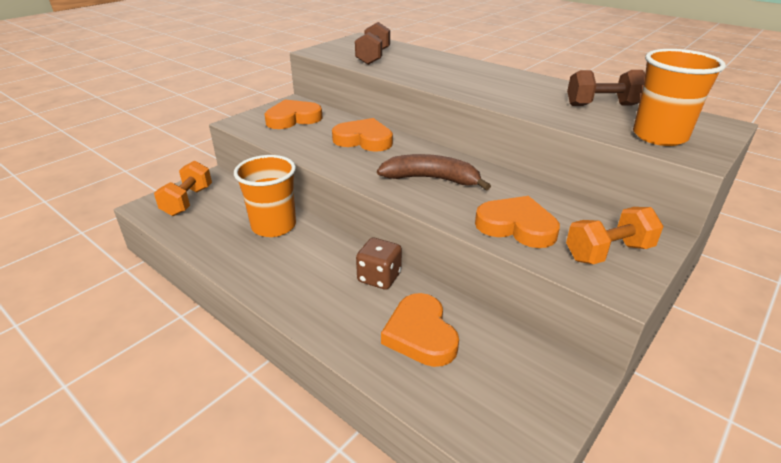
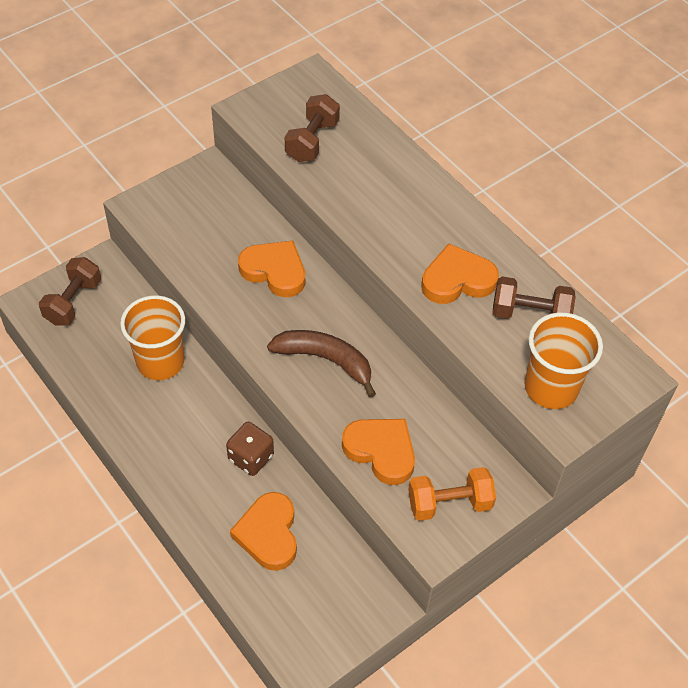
camera: 10 degrees right, 20 degrees up
orange dumbbell [154,160,212,216] -> brown dumbbell [39,257,101,326]
orange heart [264,99,323,129] -> orange heart moved to [421,243,499,304]

